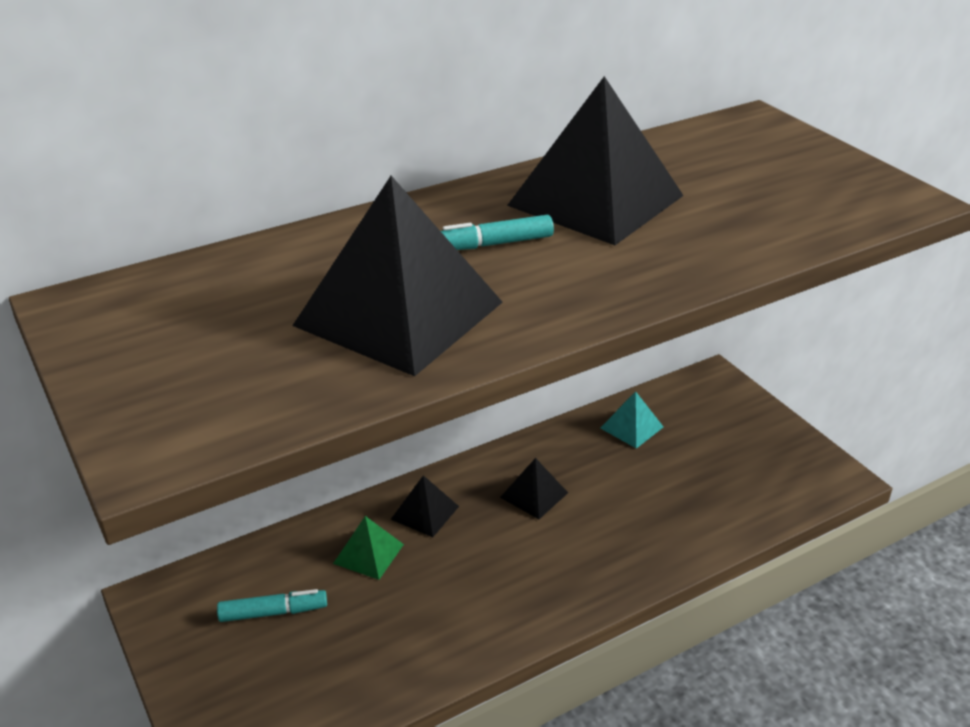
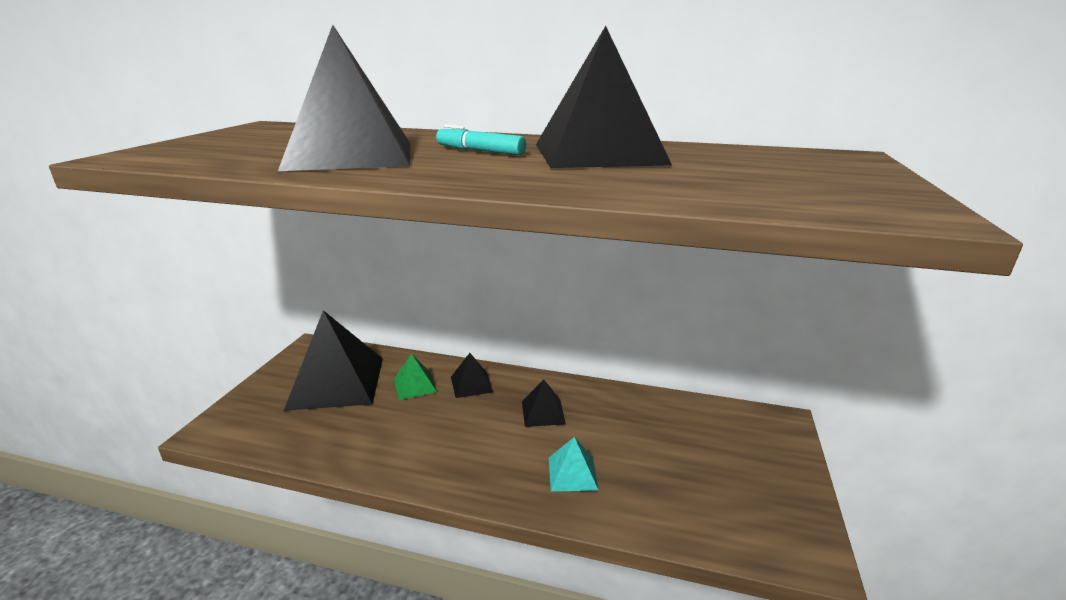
camera: 45 degrees right, 10 degrees down
turquoise marker [217,589,327,622] -> black pyramid [284,310,383,411]
turquoise pyramid [600,391,663,449] -> turquoise pyramid moved to [549,437,599,491]

